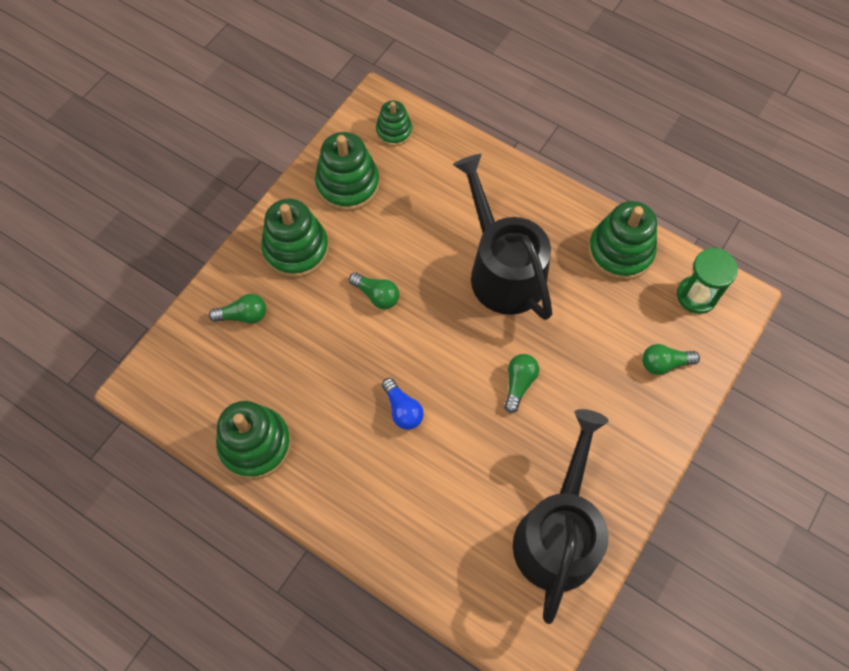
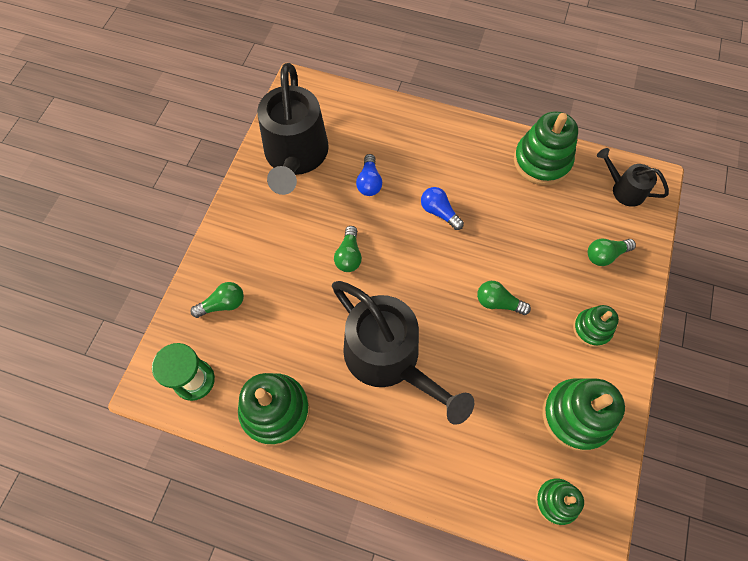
camera: 165 degrees right, 0 degrees up
green stacking toy [261,199,329,278] -> green stacking toy [573,305,619,347], size x0.59
none -> blue light bulb [356,154,382,196]
none -> black watering can [597,148,669,207]

